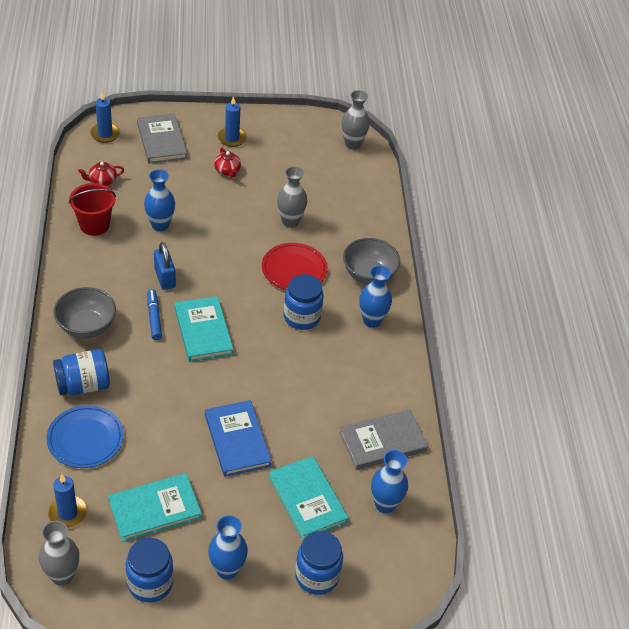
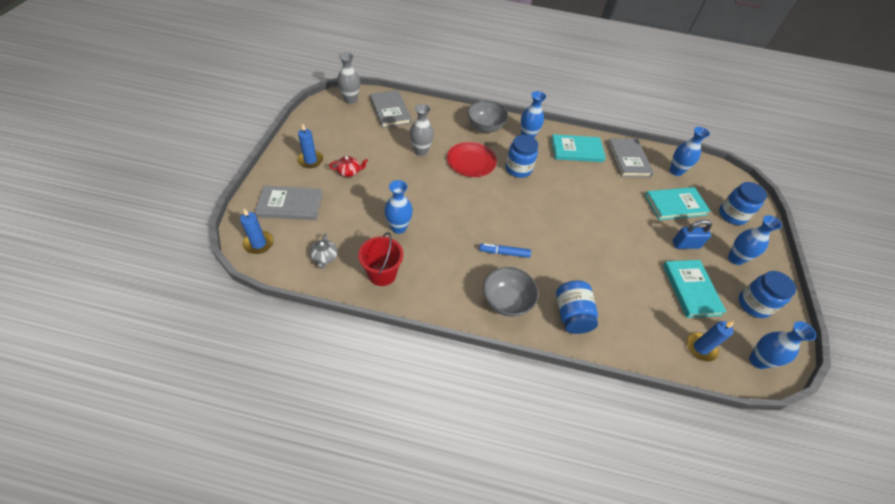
camera: 75 degrees left, 5 degrees up
grey vase [39,520,79,586] -> blue vase [749,321,816,369]
blue plate [46,405,124,468] -> none
red teapot [78,162,124,186] -> grey teapot [310,233,338,269]
blue padlock [154,242,176,290] -> blue padlock moved to [673,220,712,249]
turquoise book [174,296,233,362] -> turquoise book moved to [551,134,606,162]
blue book [205,400,272,477] -> none
none -> grey book [370,90,412,128]

